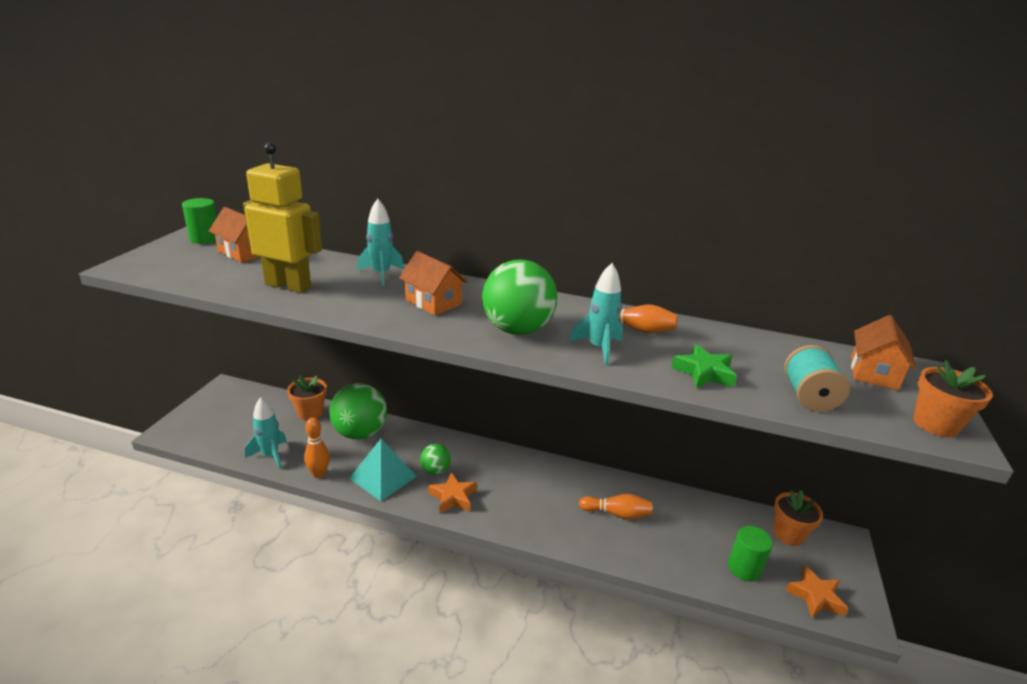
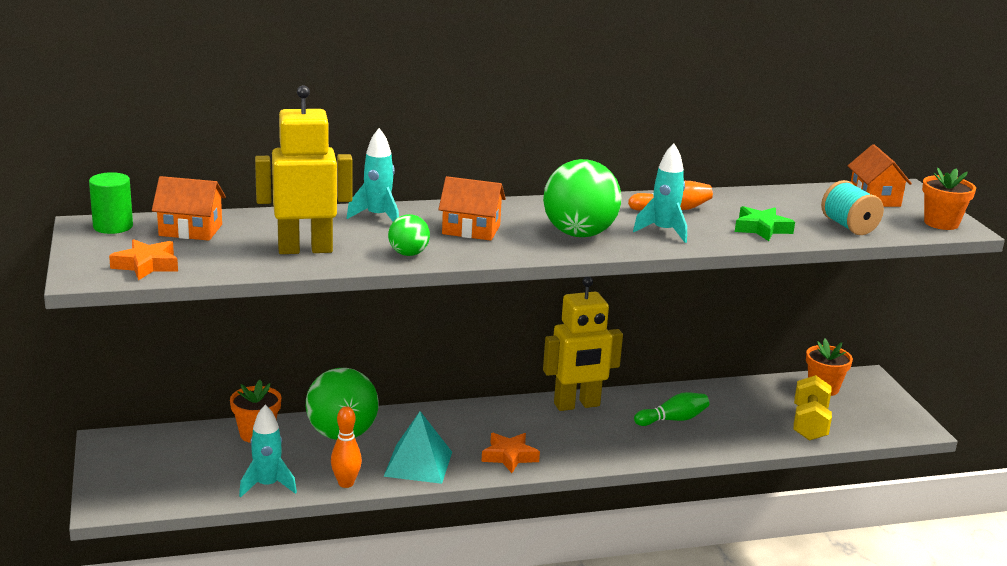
camera: 30 degrees left, 5 degrees down
green ball [420,444,451,474] -> green ball moved to [388,214,430,256]
orange bowling pin [579,494,652,520] -> green bowling pin [634,392,709,426]
green cylinder [728,526,773,582] -> yellow dumbbell [793,375,832,441]
orange star [785,565,849,618] -> orange star moved to [109,239,178,280]
none -> yellow robot [543,277,623,411]

